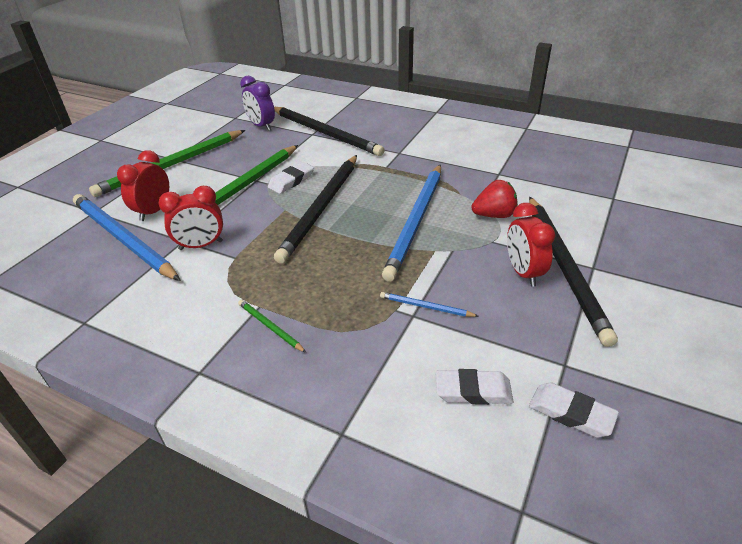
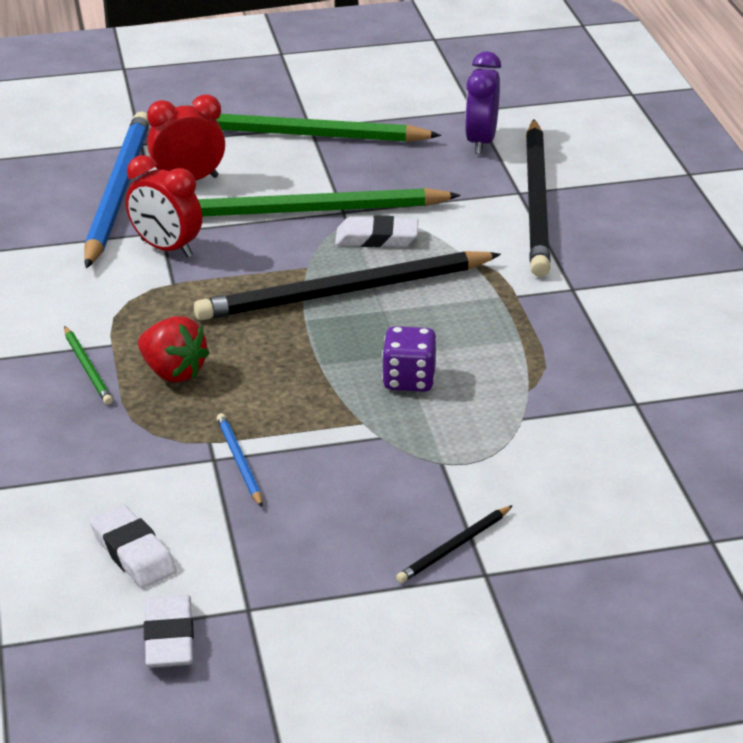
camera: 50 degrees right, 5 degrees down
green pencil [238,300,306,353] -> green pencil turned 150 degrees clockwise [64,326,113,405]
blue pencil [382,164,441,282] -> purple dice [382,326,437,392]
red strawberry [471,180,518,218] -> red strawberry moved to [138,316,209,382]
red clock [507,203,555,287] -> none
black pencil [529,197,618,347] -> black pencil [396,505,513,583], size x0.42

